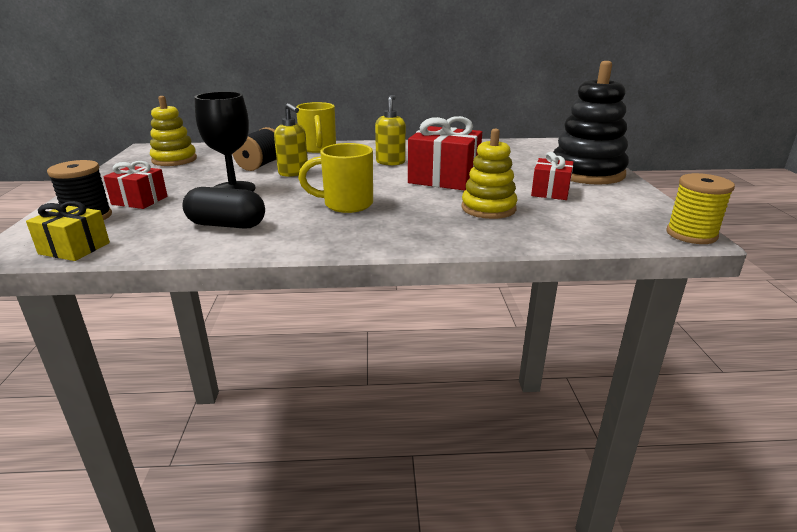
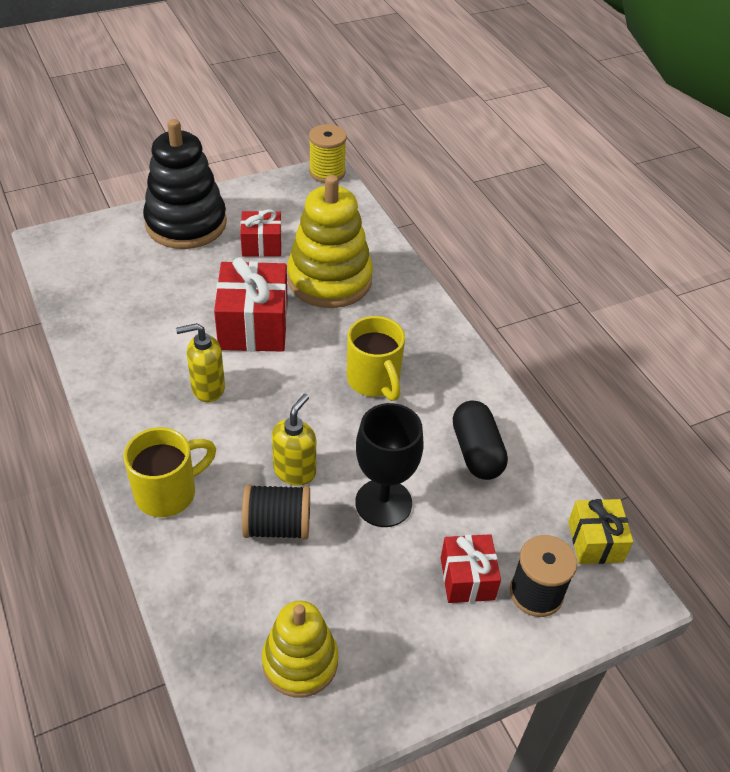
camera: 115 degrees left, 20 degrees up
yellow stacking toy [461,129,518,219] -> yellow stacking toy [287,175,373,308], size x1.58

